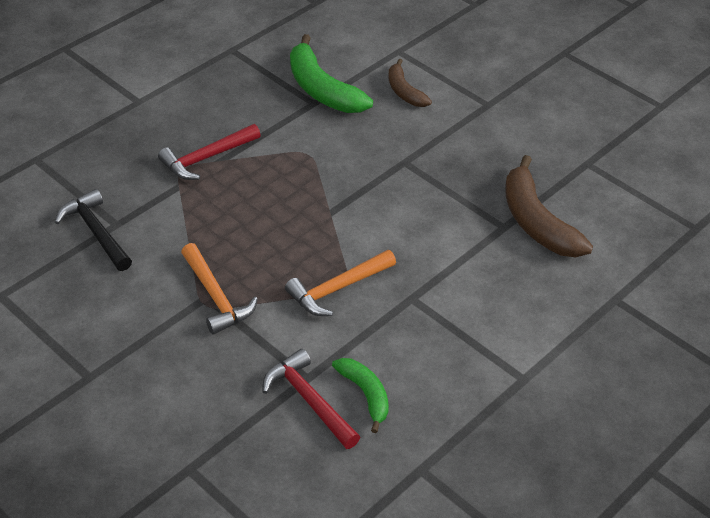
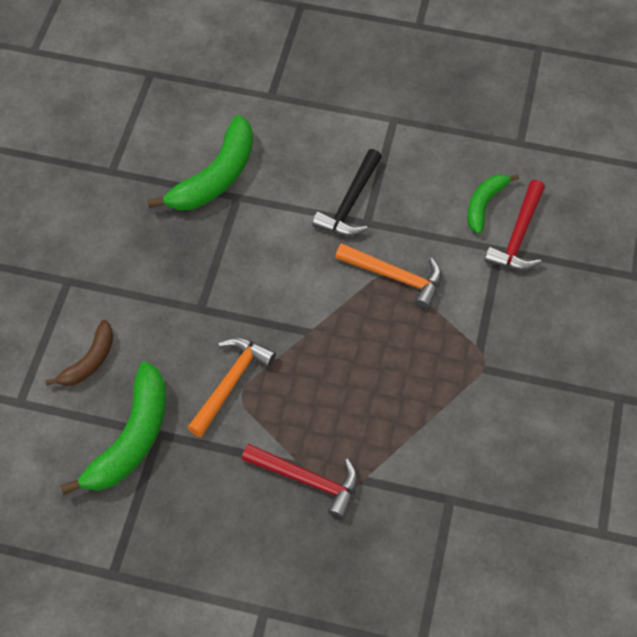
camera: 120 degrees left, 15 degrees up
black hammer [55,189,132,271] -> black hammer moved to [312,149,382,236]
orange hammer [181,243,258,335] -> orange hammer moved to [187,337,276,437]
brown banana [505,155,593,257] -> green banana [147,115,253,210]

